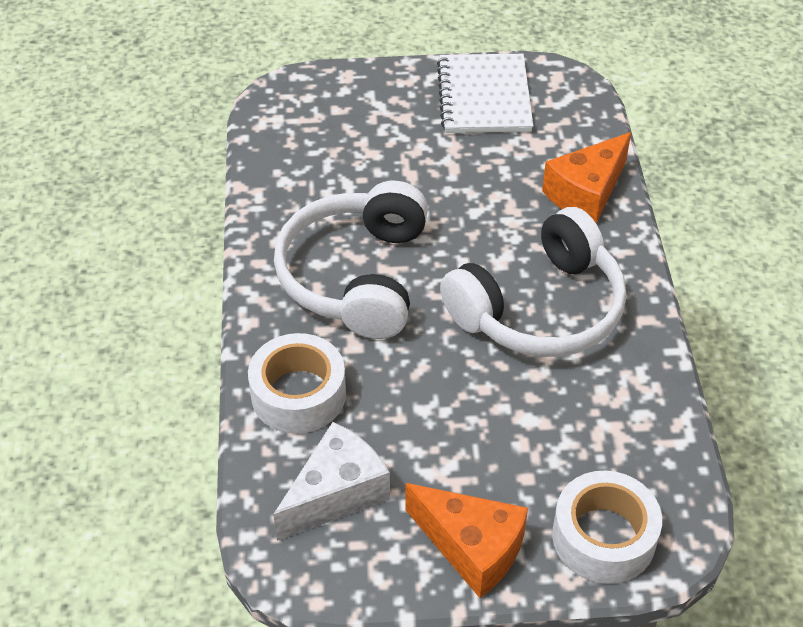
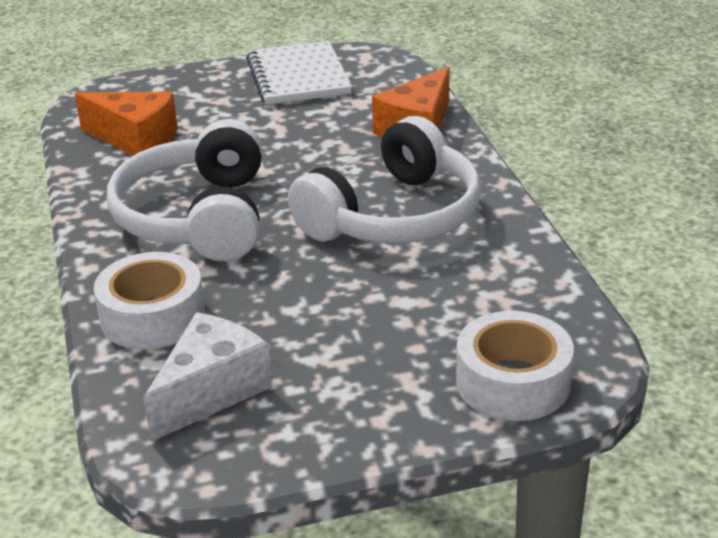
camera: 10 degrees left, 15 degrees down
orange cheese [405,483,528,598] -> orange cheese moved to [75,92,178,156]

